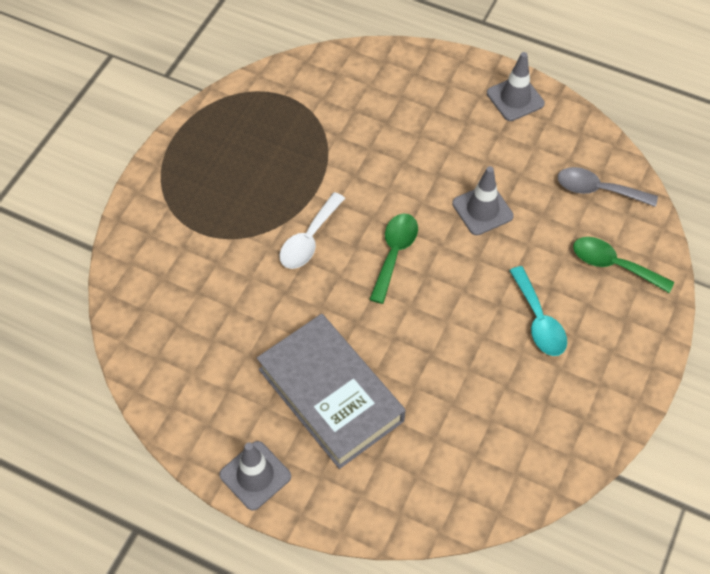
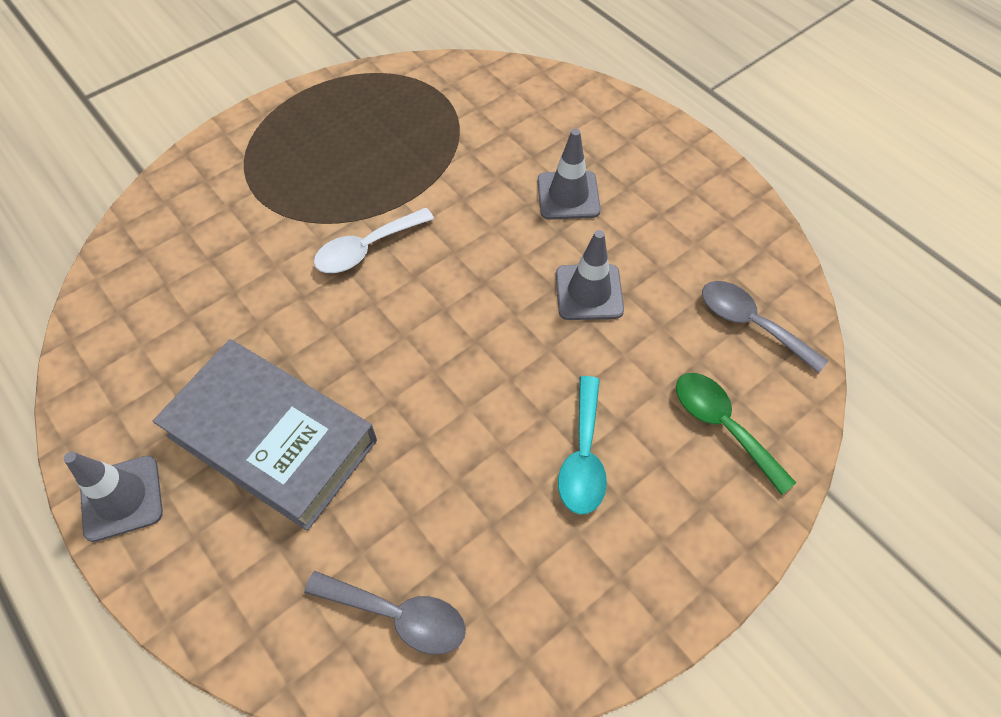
camera: 25 degrees right, 0 degrees up
grey book [257,314,406,469] -> grey book turned 45 degrees counterclockwise [153,339,377,531]
green spoon [369,214,418,304] -> none
grey traffic cone [487,52,545,121] -> grey traffic cone moved to [537,129,601,220]
none -> grey spoon [304,571,466,655]

